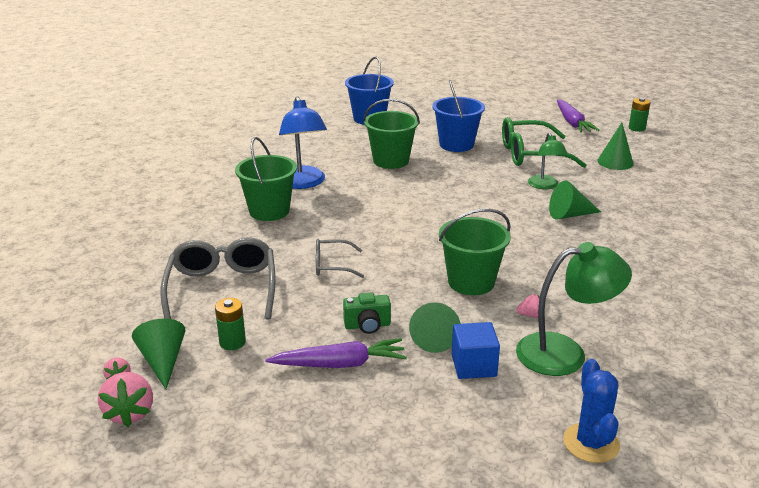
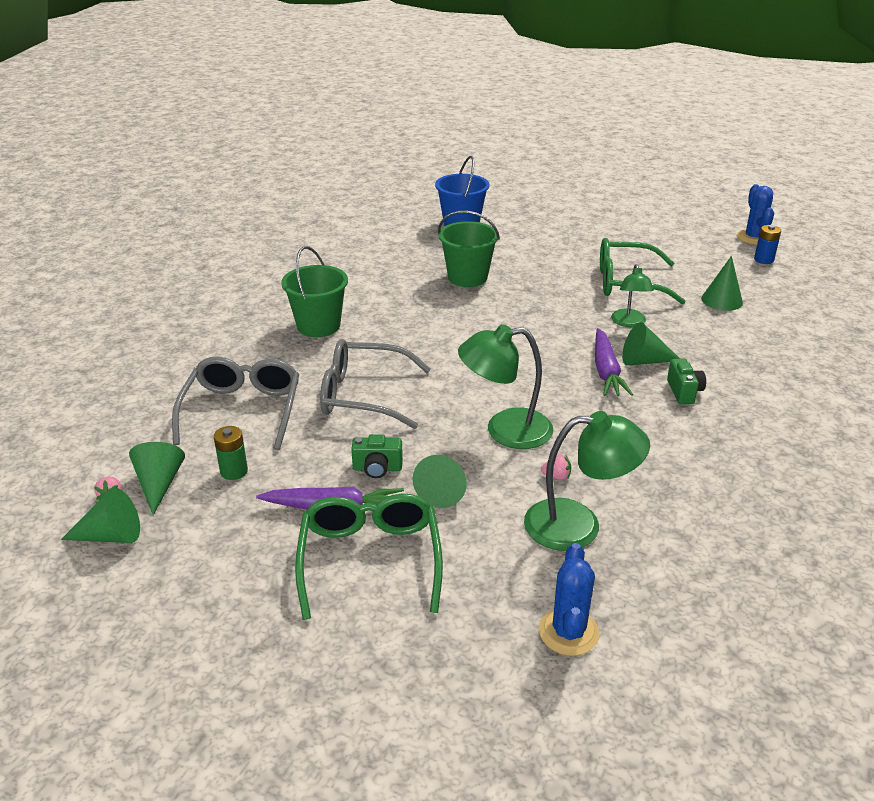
camera: 10 degrees right, 5 degrees up
pink strawberry [98,372,153,427] -> green cone [61,488,140,543]
blue lamp [279,97,327,189] -> none
grey glasses [316,239,364,278] -> grey glasses [320,339,431,429], size x1.86
blue bucket [432,80,485,152] -> none
green bucket [439,209,511,295] -> green lamp [458,324,554,449]
blue cube [452,322,500,379] -> none
purple carrot [557,99,599,133] -> purple carrot moved to [595,328,633,396]
green battery [629,98,651,132] -> blue battery [754,225,781,264]
none -> green glasses [295,494,443,620]
none -> green camera [667,359,706,404]
none -> blue cactus [737,184,774,245]

